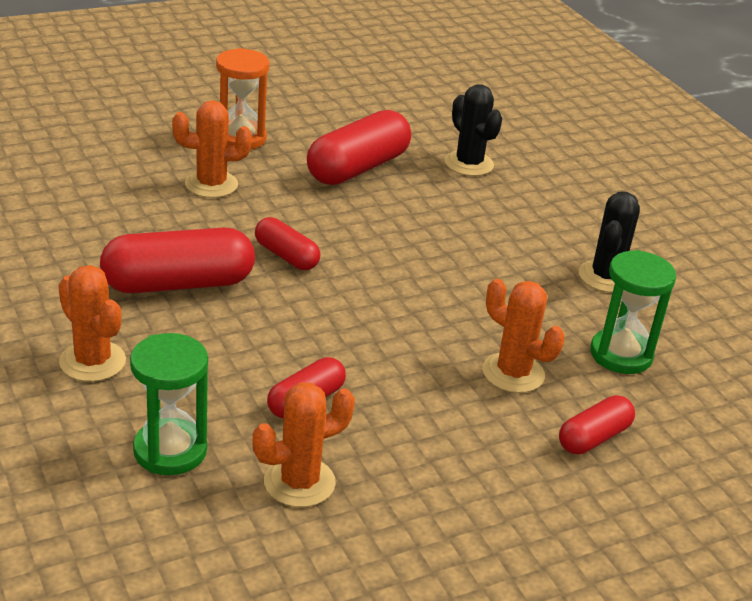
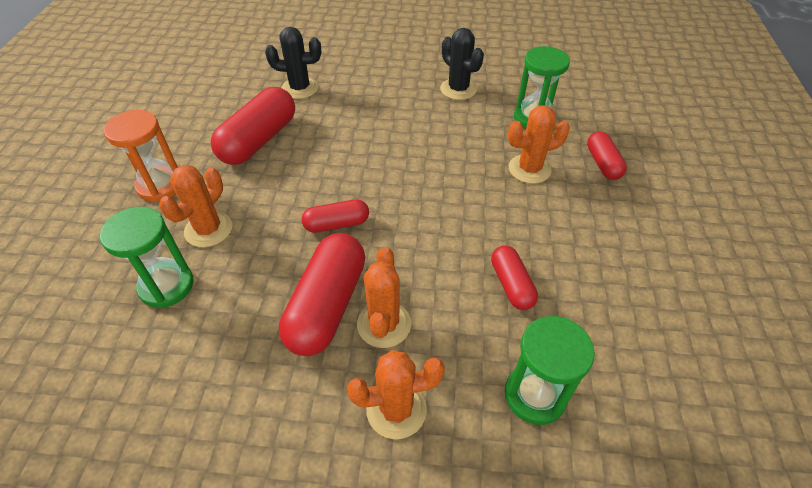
camera: 55 degrees left, 15 degrees up
orange cactus [252,382,355,507] -> orange cactus moved to [357,247,411,348]
red capsule [307,110,411,185] -> red capsule turned 45 degrees clockwise [211,87,295,165]
none -> green hourglass [100,207,194,308]

